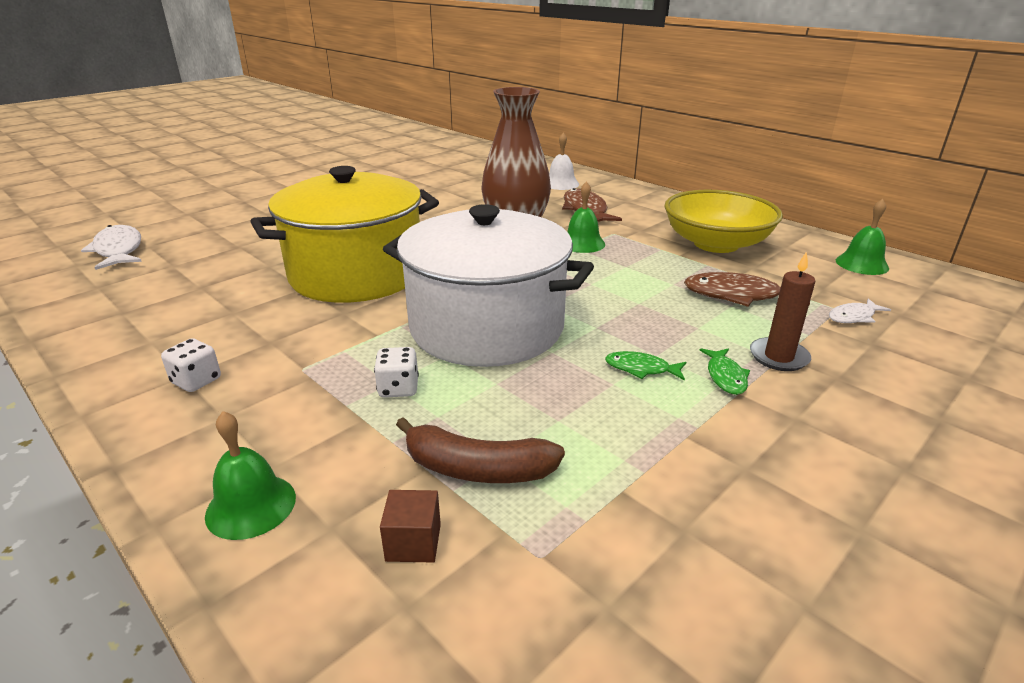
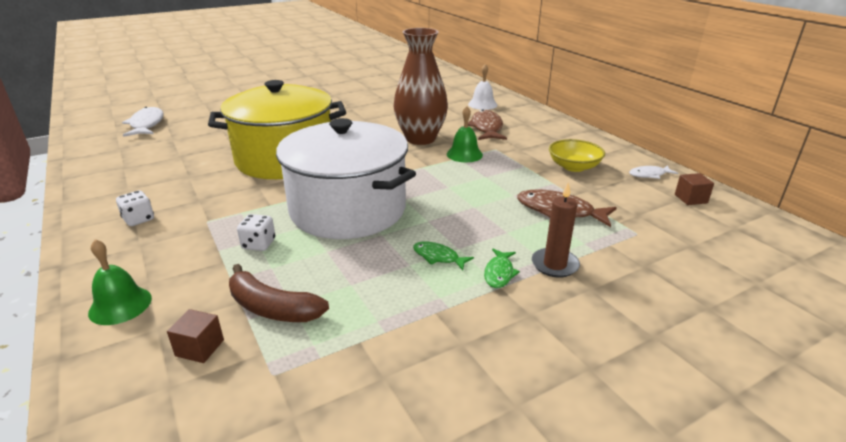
camera: 15 degrees right, 0 degrees up
yellow bowl [665,190,783,253] -> yellow bowl [549,139,605,172], size x0.59
white fish [829,299,891,323] -> white fish moved to [629,165,678,179]
green bell [836,199,889,275] -> brown cube [675,173,714,205]

